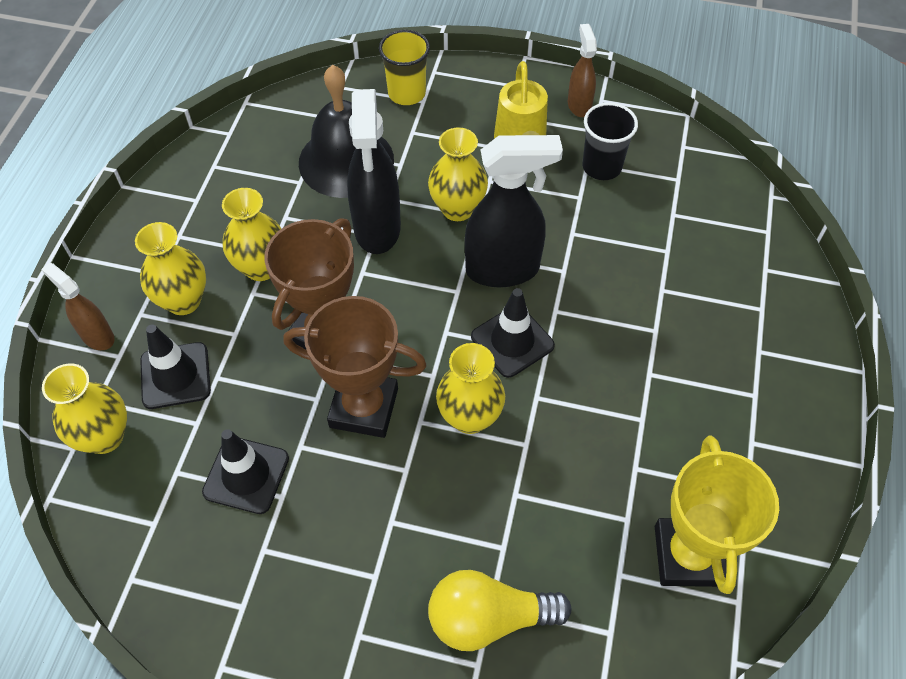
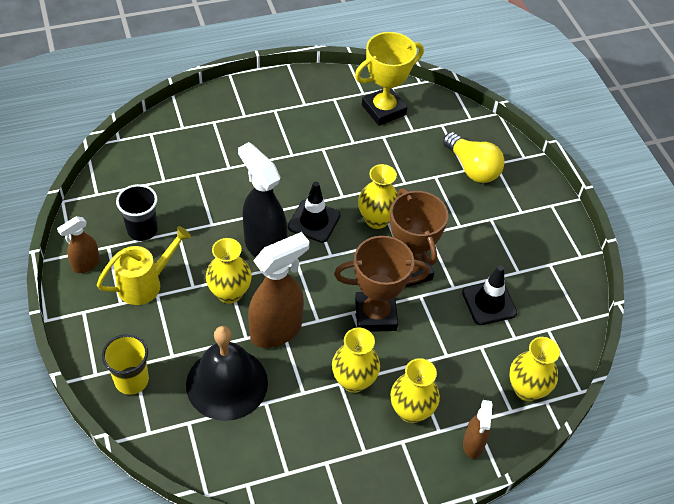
camera: 125 degrees left, 5 degrees down
black traffic cone [140,324,211,409] -> none
black spray bottle [347,89,401,254] -> brown spray bottle [248,232,309,348]

